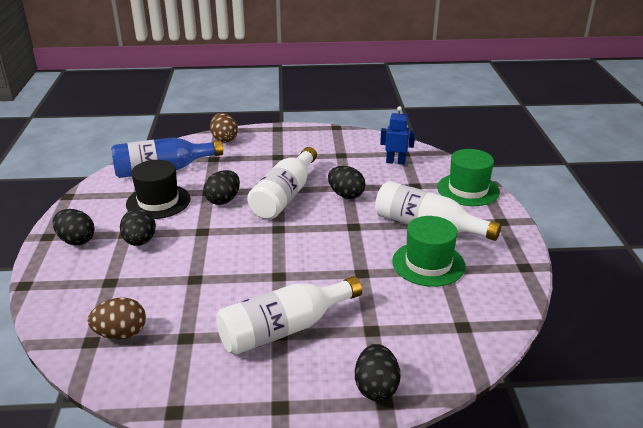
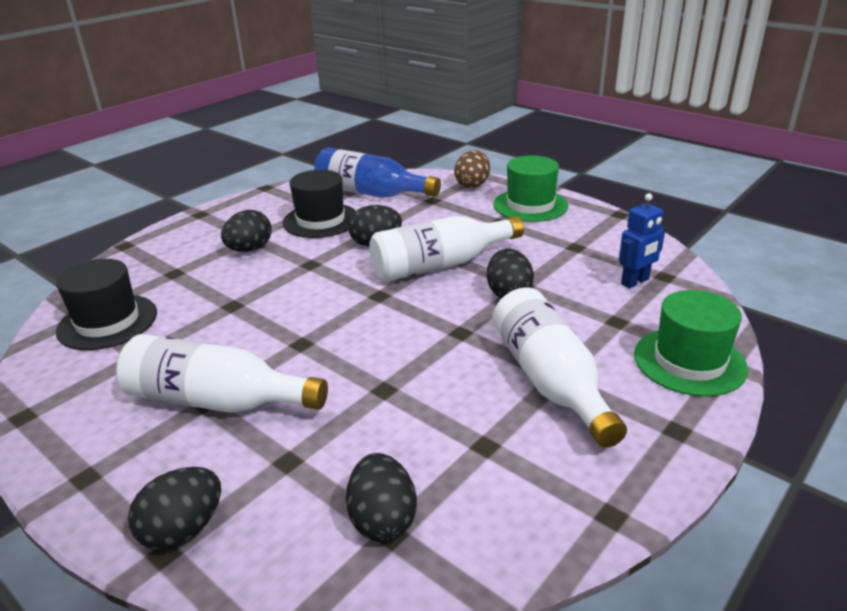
camera: 45 degrees right, 0 degrees up
black egg [53,209,95,245] -> black egg moved to [346,453,417,542]
brown egg [88,297,146,340] -> black hat [56,259,157,350]
blue robot [380,106,415,165] -> blue robot turned 90 degrees clockwise [619,193,666,288]
green hat [392,216,465,287] -> green hat moved to [493,155,568,222]

